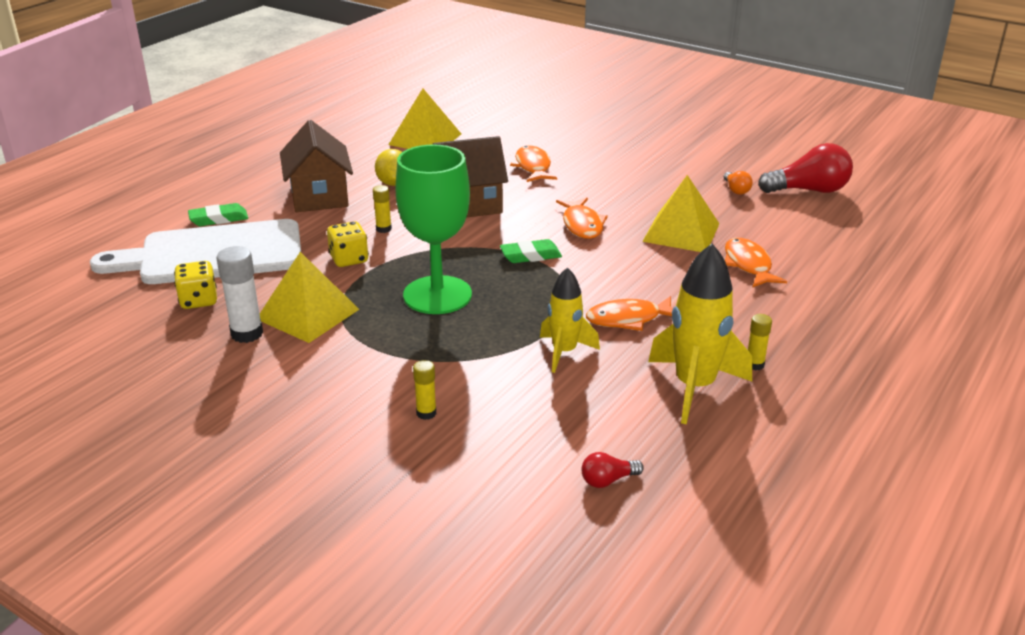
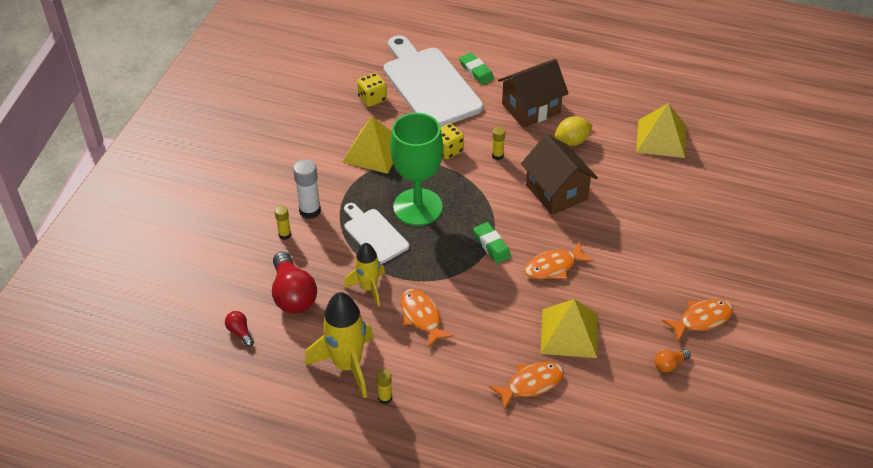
camera: 75 degrees right, 15 degrees up
white glue stick [216,246,263,343] -> white glue stick moved to [293,159,321,219]
orange fish [510,146,557,182] -> orange fish moved to [662,299,733,342]
red light bulb [758,143,853,193] -> red light bulb moved to [272,252,317,313]
none -> white cutting board [344,203,409,264]

